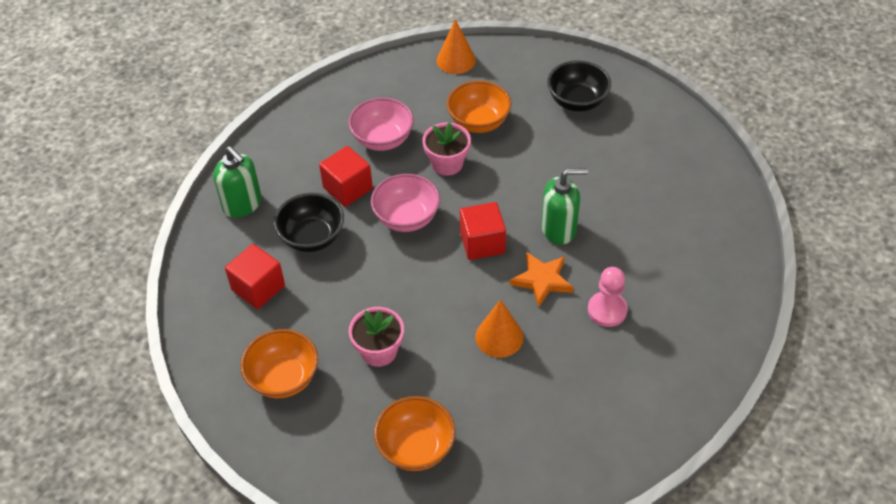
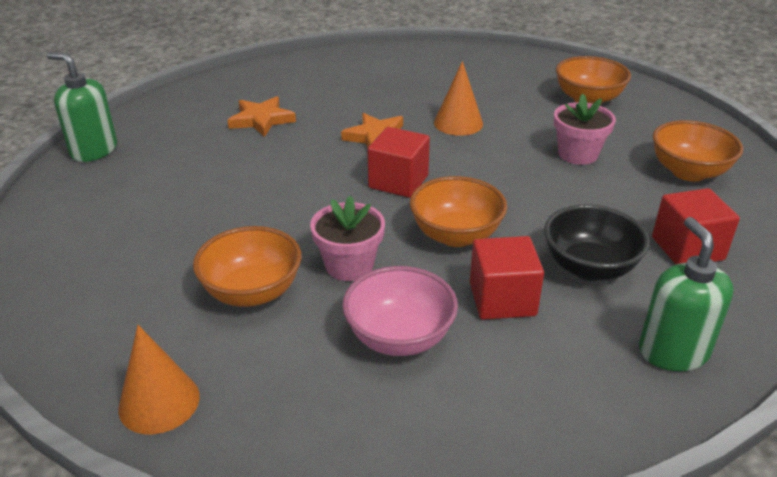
camera: 145 degrees left, 15 degrees down
pink bowl [371,174,440,232] -> orange bowl [410,176,507,247]
green soap dispenser [541,168,588,245] -> green soap dispenser moved to [47,52,117,162]
black bowl [547,60,611,112] -> none
pink pawn [588,267,628,327] -> none
none -> orange star [227,96,296,137]

